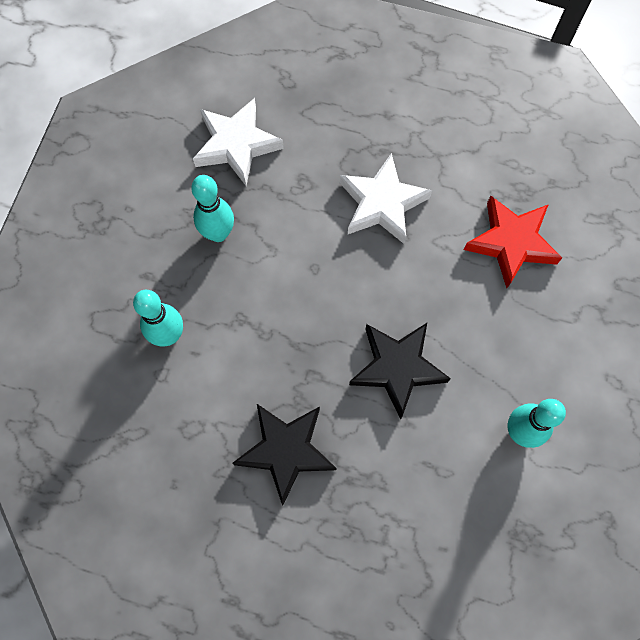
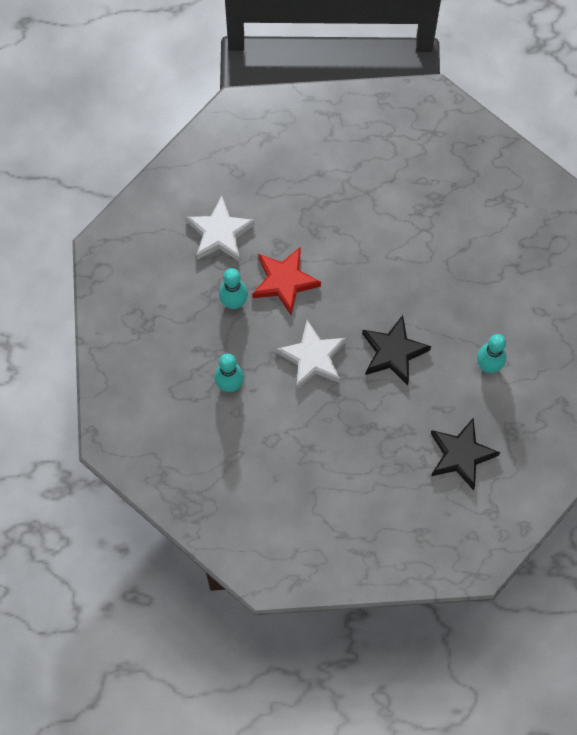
camera: 20 degrees left, 0 degrees up
black star [233,404,337,505] -> black star moved to [431,417,500,490]
white star [340,153,432,244] -> white star moved to [276,320,346,389]
red star [464,196,562,288] -> red star moved to [252,247,321,315]

